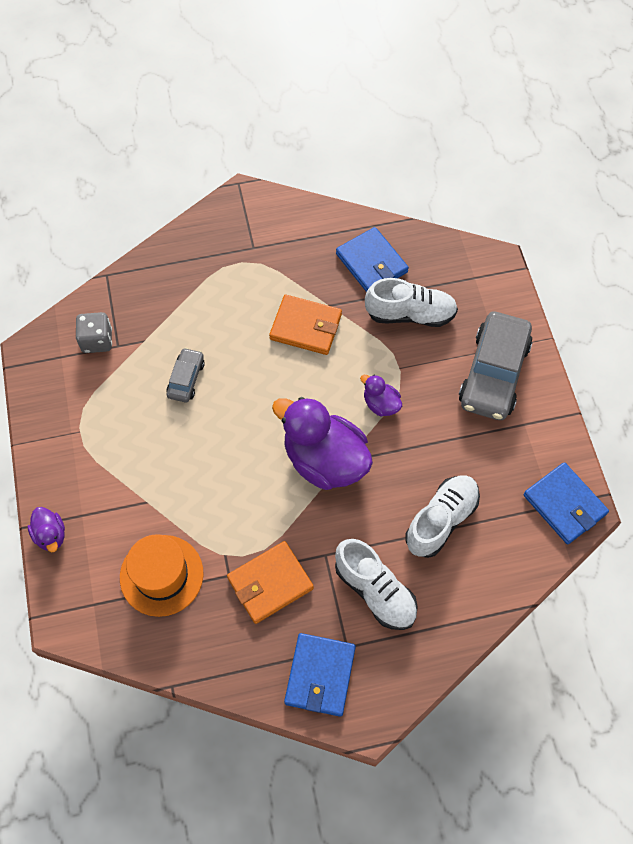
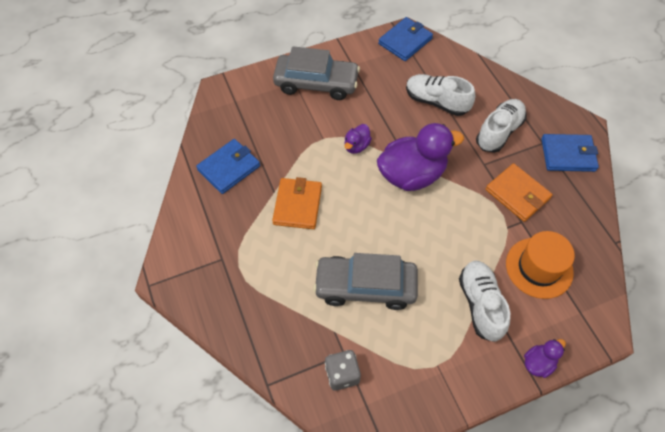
camera: 100 degrees left, 5 degrees down
grey car [166,348,205,402] -> grey car [313,253,418,310], size x2.01
purple duck [272,397,373,490] -> purple duck turned 135 degrees counterclockwise [377,123,464,191]
white shoe [365,278,458,327] -> white shoe moved to [459,260,510,342]

